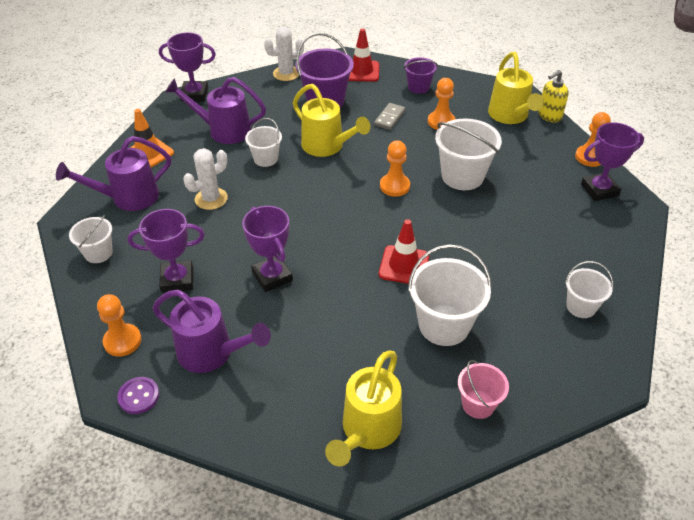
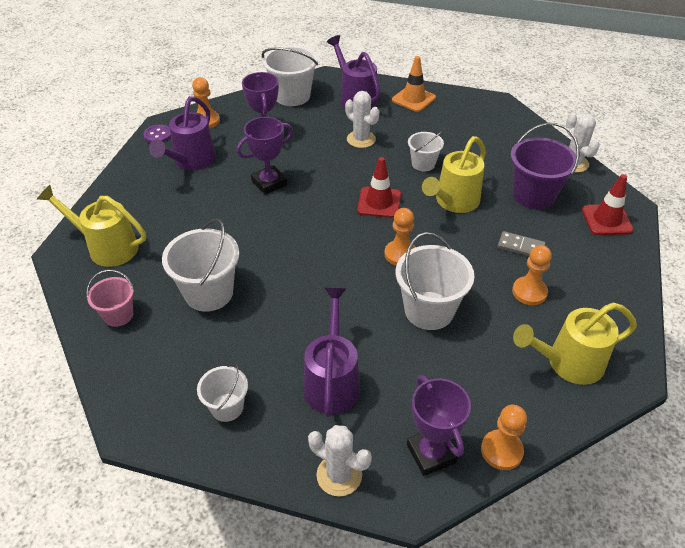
camera: 85 degrees right, 0 degrees up
white bucket [69,215,113,263] -> white bucket [262,46,318,106], size x1.71
purple trophy [159,32,216,102] -> none
purple watering can [165,77,266,144] -> purple watering can moved to [303,288,360,417]
red traffic cone [379,219,429,284] -> red traffic cone moved to [357,157,401,218]
purple bucket [404,57,438,94] -> none
yellow soap dispenser [538,70,569,122] -> none
none -> white cactus [308,425,372,497]

